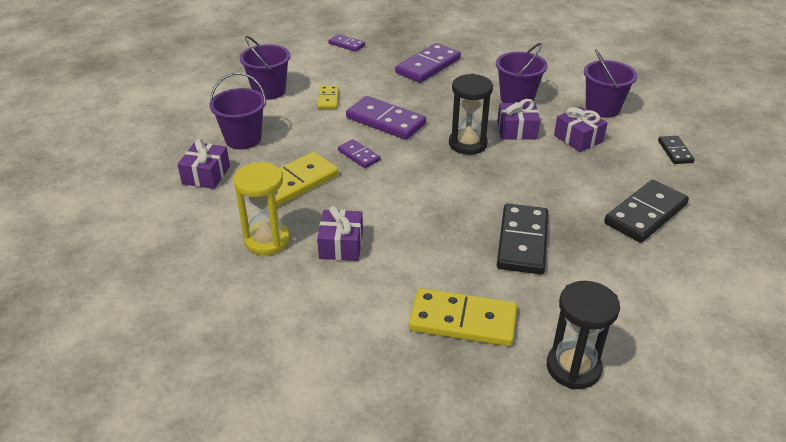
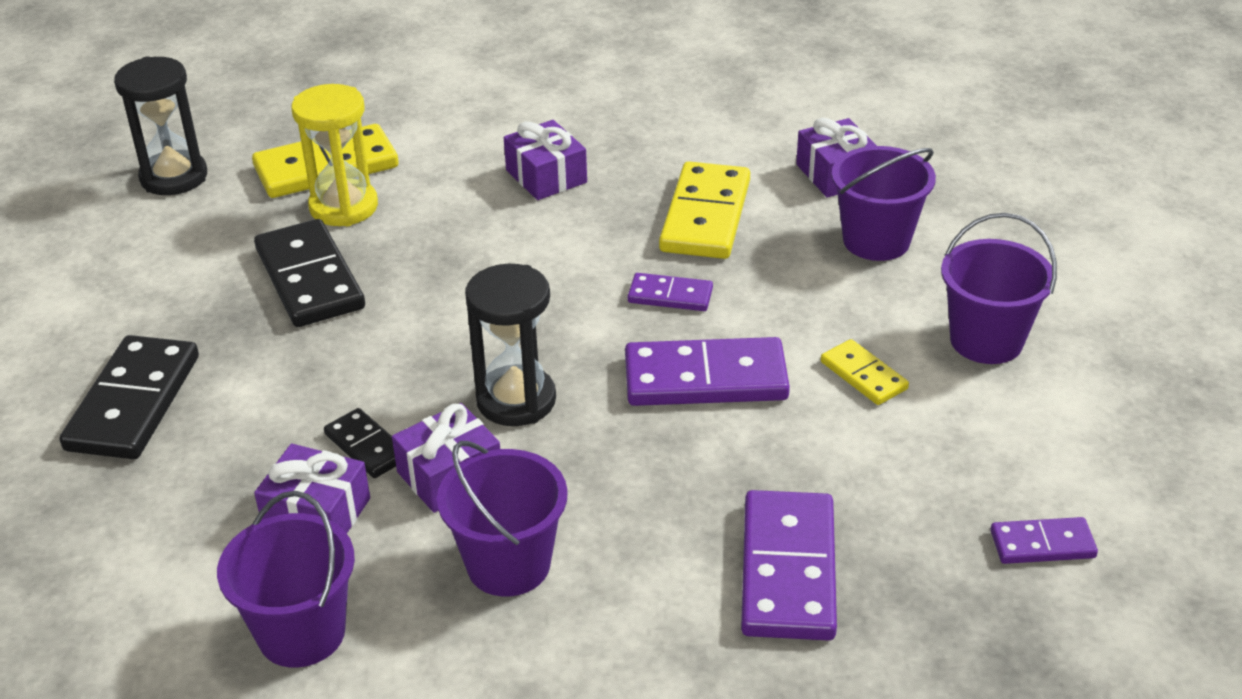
camera: 145 degrees right, 0 degrees up
yellow hourglass [233,162,290,255] -> yellow hourglass moved to [291,84,378,226]
black domino [658,136,695,164] -> black domino moved to [324,408,396,478]

